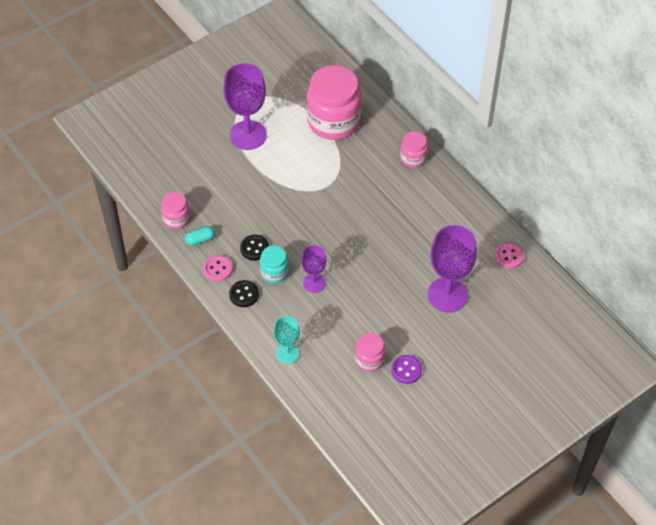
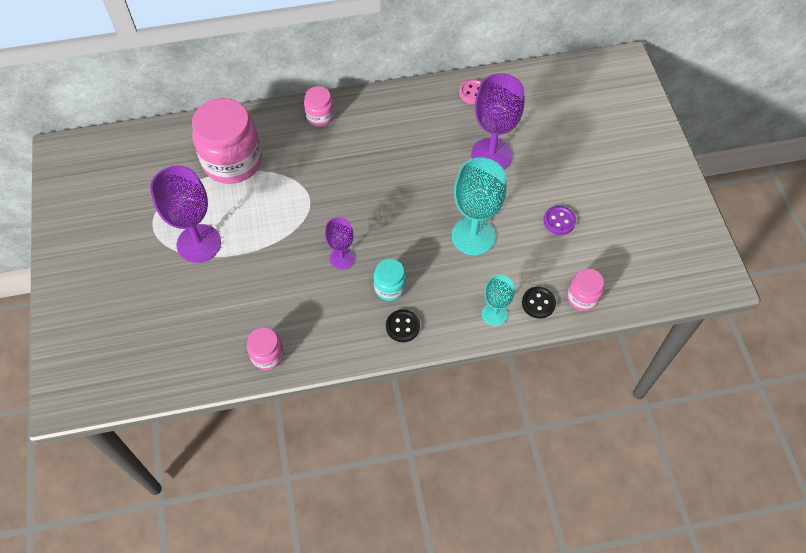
camera: 65 degrees left, 5 degrees up
turquoise capsule [185,226,215,246] -> none
pink button [203,255,233,282] -> none
black button [240,235,269,261] -> black button moved to [522,287,556,319]
purple goblet [301,245,326,293] -> purple goblet moved to [325,217,355,270]
pink jar [355,333,385,372] -> pink jar moved to [567,269,604,311]
none -> turquoise goblet [452,157,506,255]

